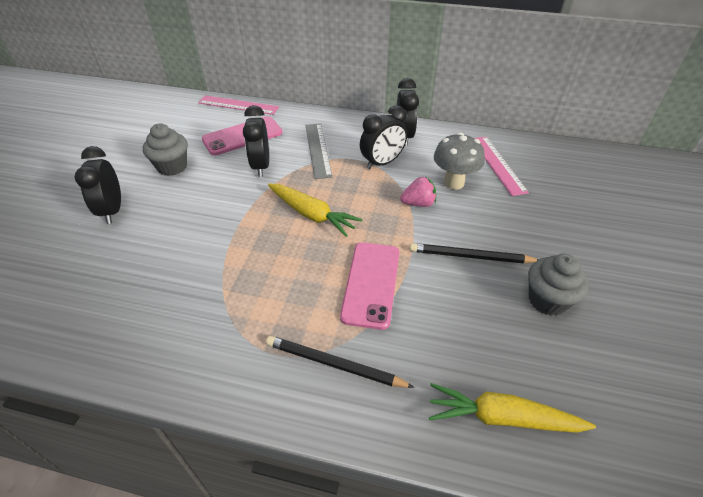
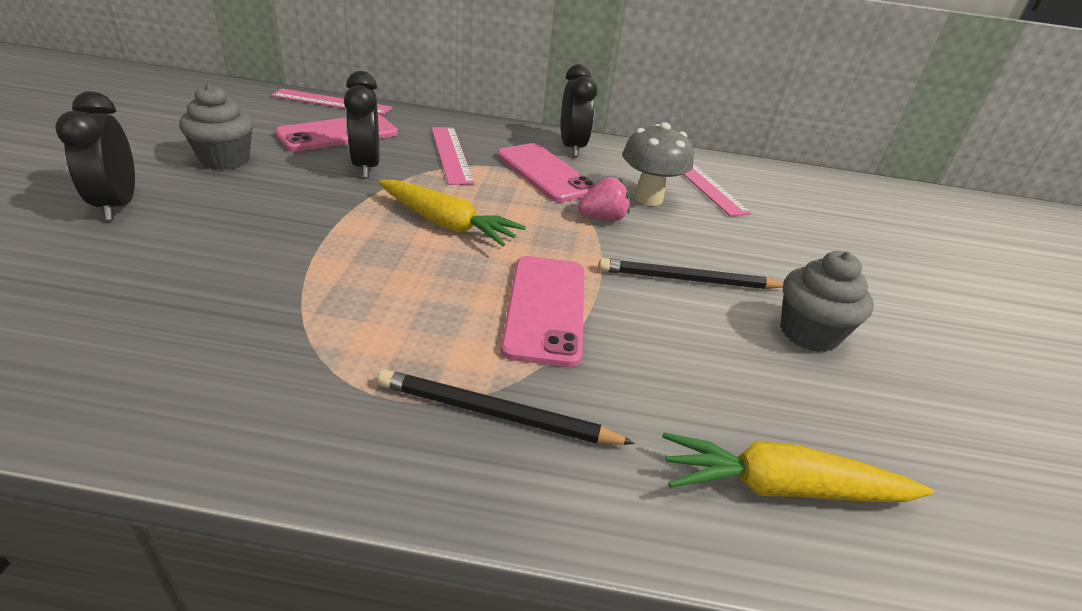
camera: 10 degrees left, 10 degrees down
grey ruler [305,123,332,179] -> pink ruler [431,127,475,185]
black clock [360,105,407,169] -> pink phone [497,143,595,202]

